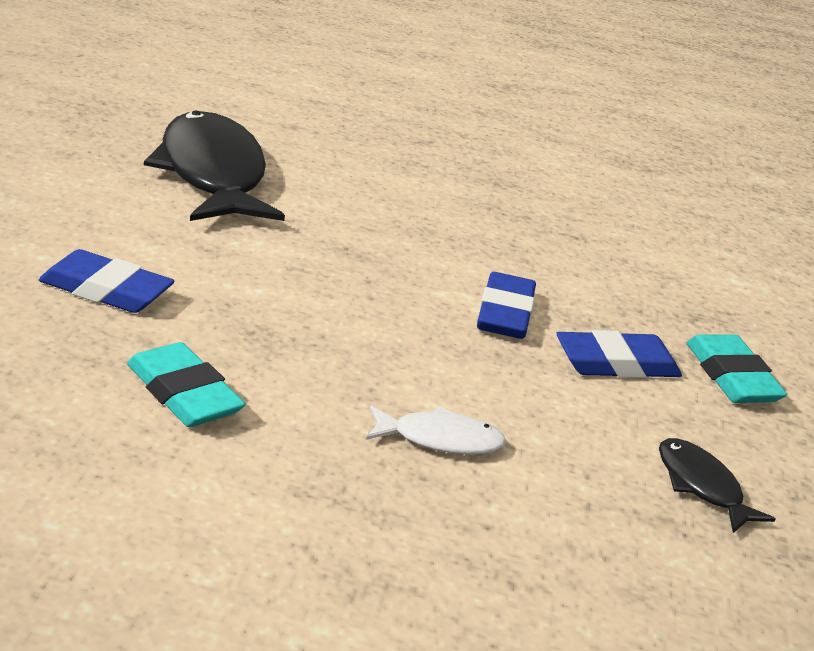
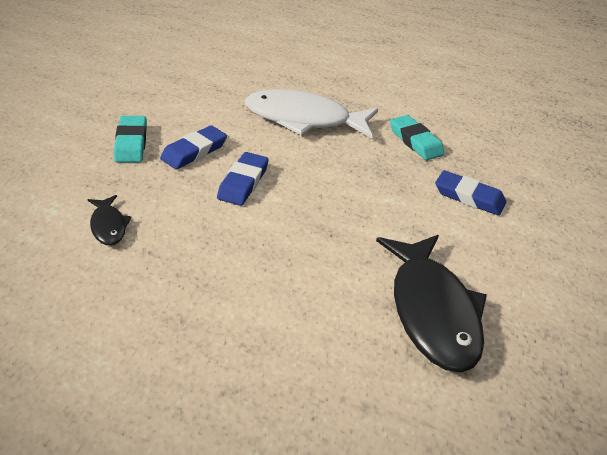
camera: 170 degrees left, 10 degrees up
white fish [366,406,506,454] -> white fish [245,89,378,138], size x2.20
blue eraser [556,330,682,378] -> blue eraser turned 45 degrees counterclockwise [160,125,227,169]
black fish [659,438,775,533] -> black fish moved to [87,195,132,245]

